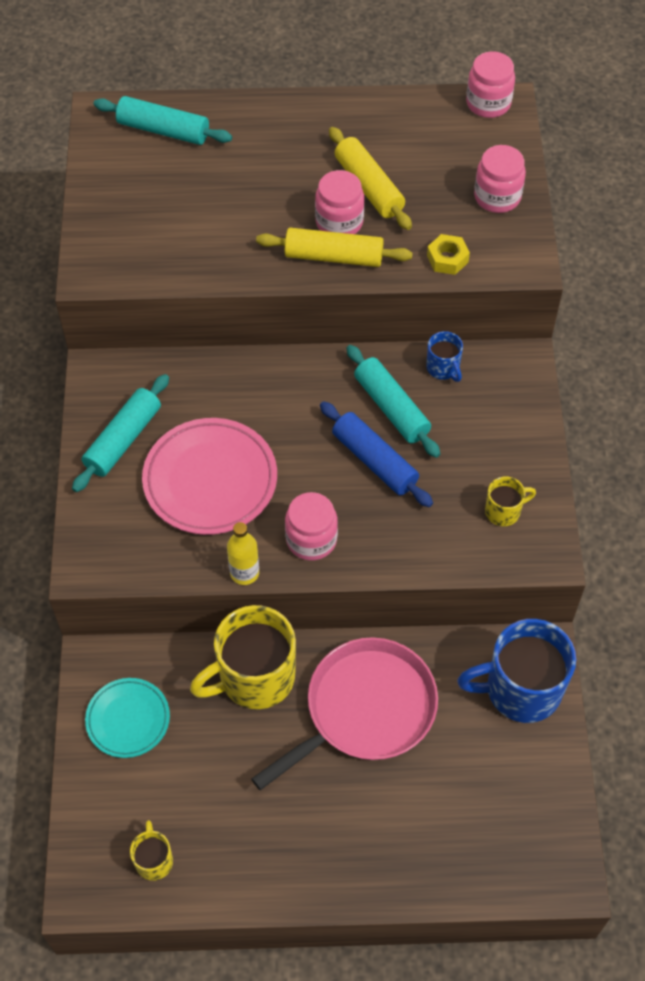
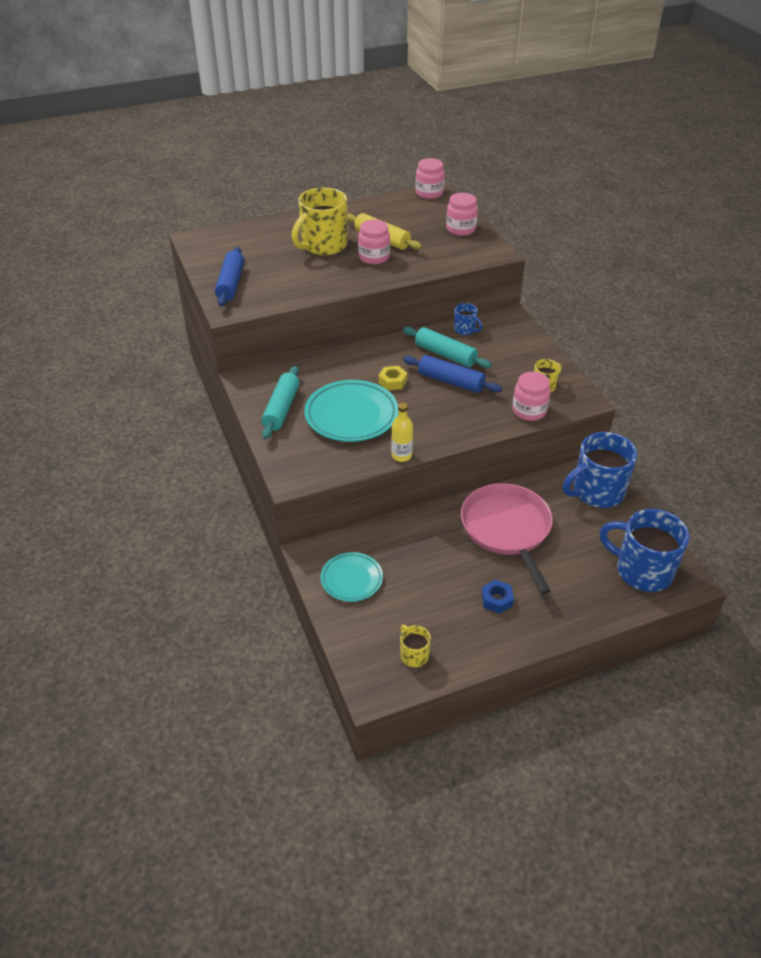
camera: 20 degrees left, 15 degrees down
turquoise rolling pin [94,96,232,145] -> none
pink plate [142,418,277,535] -> turquoise plate [304,380,399,442]
yellow mug [190,605,296,709] -> yellow mug moved to [292,187,347,256]
pink pan [251,637,438,790] -> pink pan turned 45 degrees counterclockwise [461,483,553,594]
yellow rolling pin [256,228,413,267] -> none
pink jar [285,492,338,561] -> pink jar moved to [512,372,551,421]
yellow nut [427,234,470,275] -> yellow nut moved to [379,366,407,390]
none -> blue rolling pin [215,247,244,307]
none -> blue nut [481,579,514,614]
none -> blue mug [599,509,690,592]

